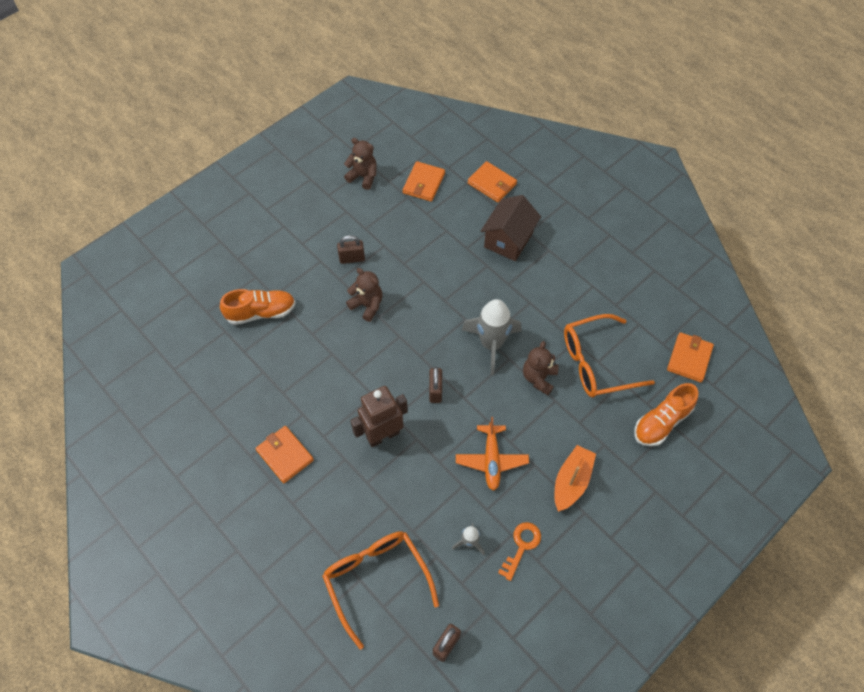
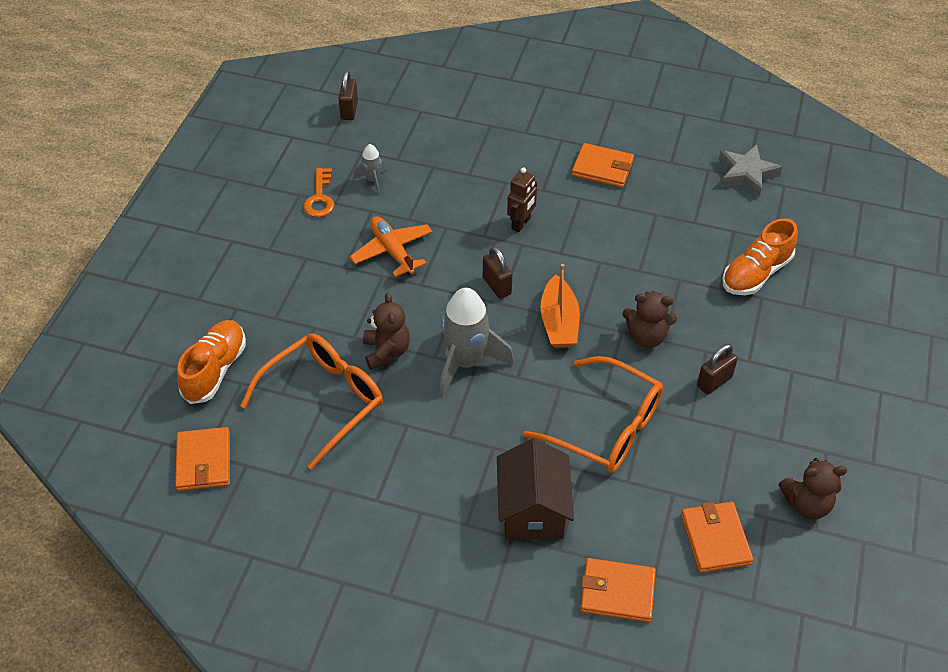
camera: 150 degrees right, 10 degrees down
orange glasses [322,531,439,649] -> orange glasses moved to [523,356,663,473]
brown robot [350,386,408,447] -> brown robot [507,167,537,232], size x0.62
orange boat [555,445,596,512] -> orange boat moved to [540,264,580,348]
none -> grey star [719,144,782,197]

